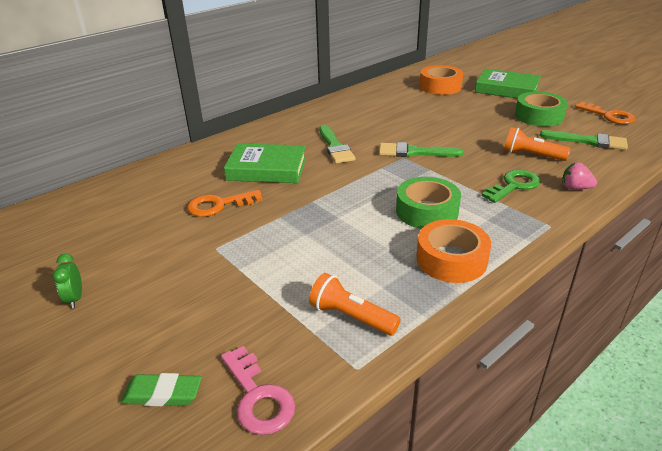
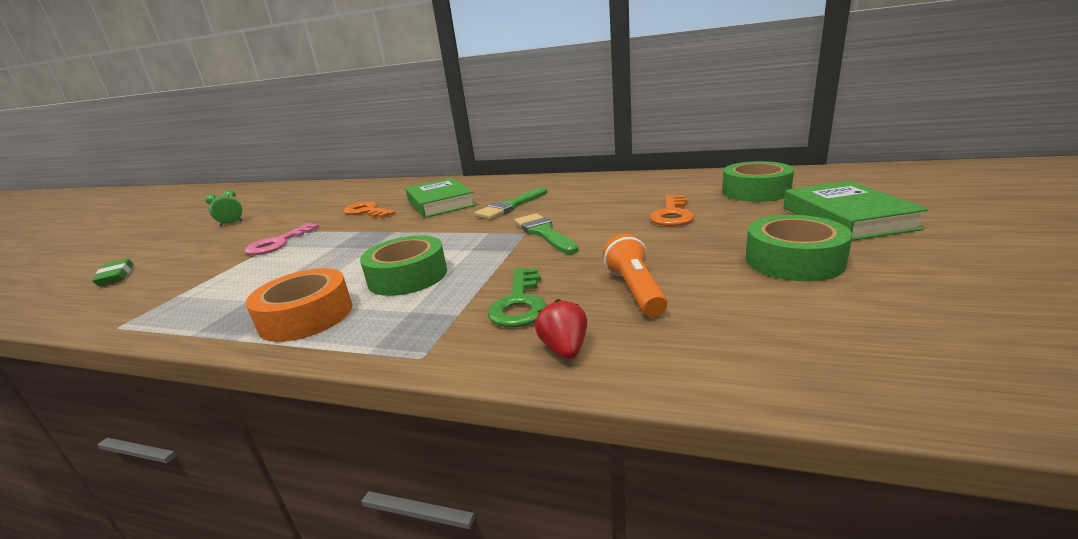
camera: 60 degrees right, 10 degrees down
pink key [221,346,295,435] -> pink key moved to [245,223,319,255]
orange flashlight [309,273,401,336] -> none
orange tape [420,65,463,95] -> green tape [722,161,794,202]
green key [482,170,541,203] -> green key turned 75 degrees clockwise [488,268,547,327]
green brush [539,130,628,150] -> none
pink strawberry [562,162,597,189] -> red strawberry [535,299,587,359]
orange key [575,102,636,124] -> orange key moved to [650,195,694,226]

